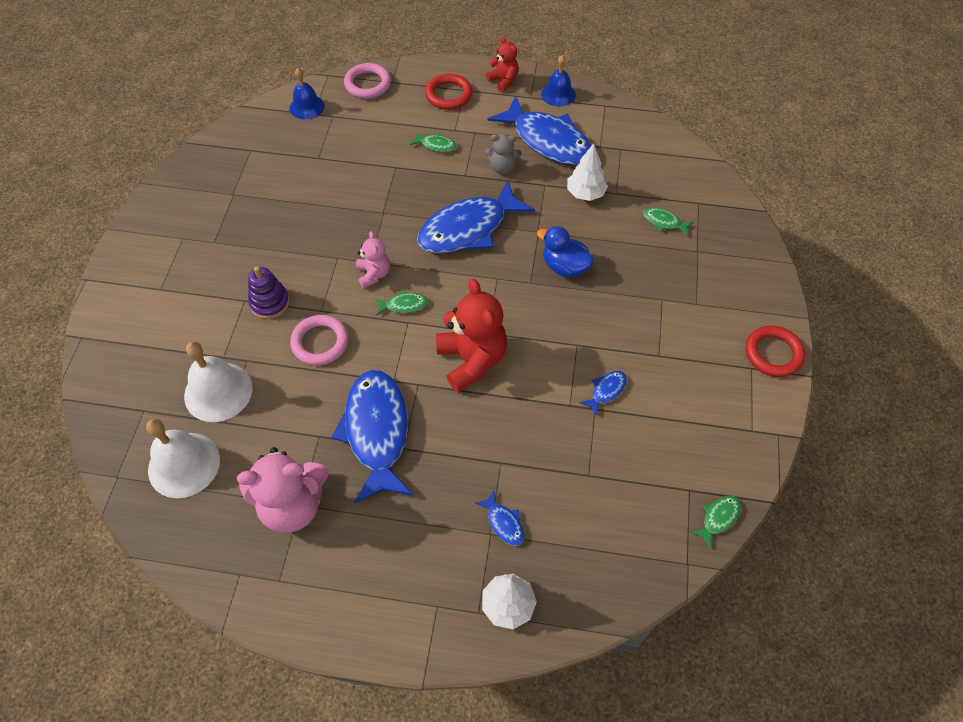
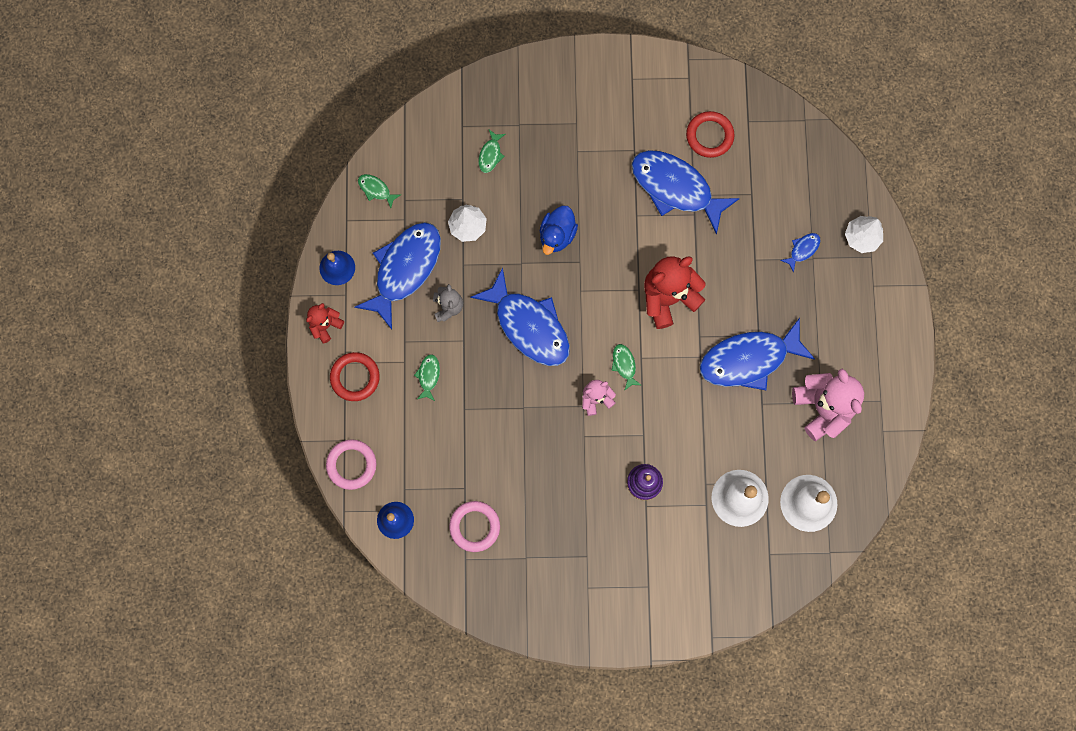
camera: 100 degrees left, 20 degrees up
pink ring [290,315,349,365] -> pink ring moved to [449,501,500,552]
blue fish [580,371,627,416] -> blue fish [632,150,740,234], size x2.44
green fish [691,496,741,548] -> green fish moved to [358,174,401,208]
red ring [746,325,805,377] -> red ring moved to [686,111,734,158]

